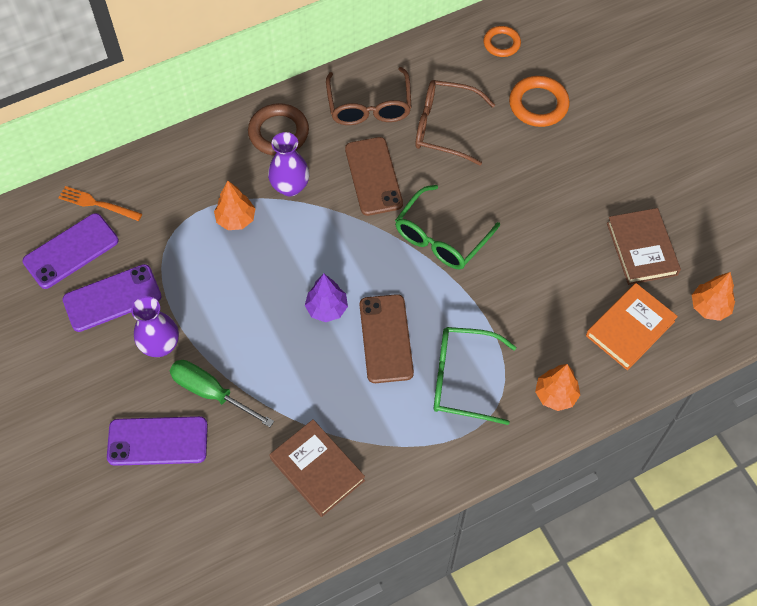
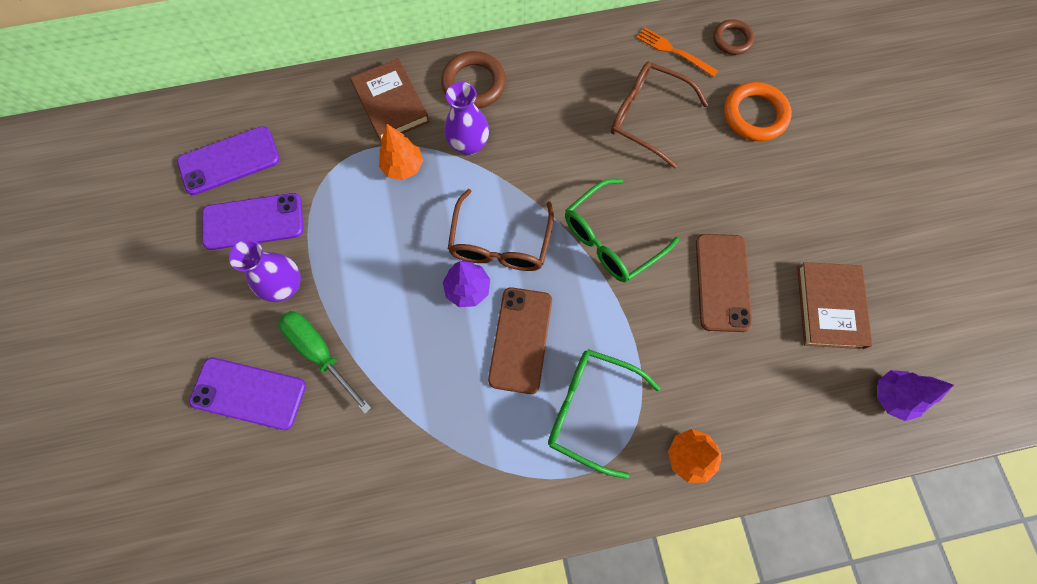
camera: 15 degrees right, 10 degrees up
orange fork [58,186,142,221] -> orange fork moved to [637,27,718,77]
brown book [269,419,365,517] -> brown book moved to [350,58,430,142]
brown glasses [326,67,412,125] -> brown glasses moved to [448,189,554,271]
brown phone [345,137,403,216] -> brown phone moved to [696,234,752,332]
orange ring [483,26,521,57] -> brown ring [713,19,754,55]
orange book [586,283,678,370] -> none
orange tree [692,272,735,321] -> purple tree [877,370,954,421]

